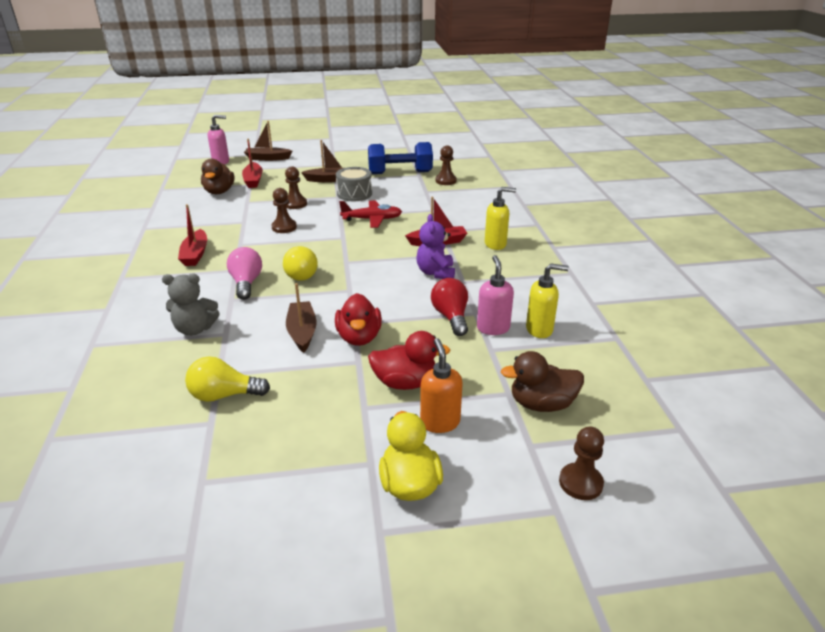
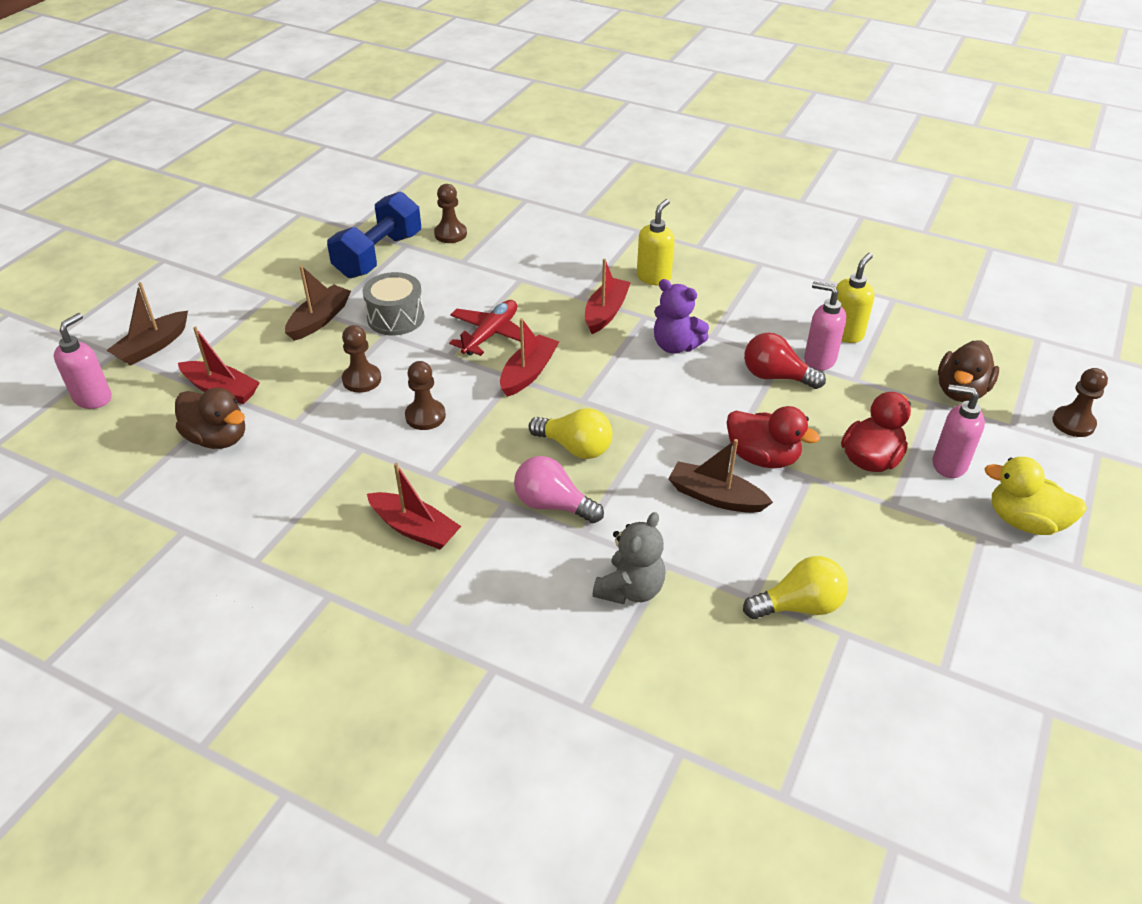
camera: 55 degrees left, 10 degrees up
yellow light bulb [185,356,270,402] -> yellow light bulb turned 135 degrees counterclockwise [743,556,848,619]
orange soap dispenser [420,338,463,433] -> pink soap dispenser [933,384,985,478]
none -> red boat [500,318,559,397]

